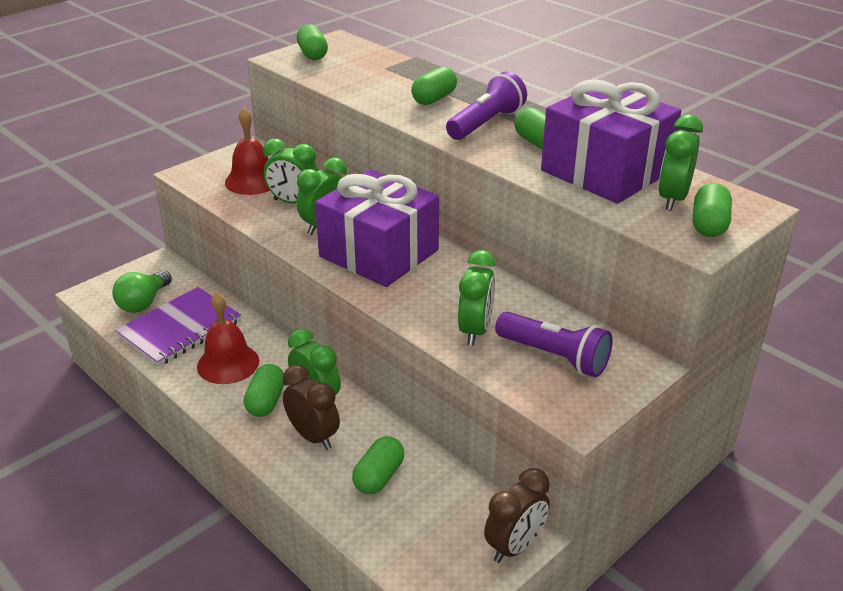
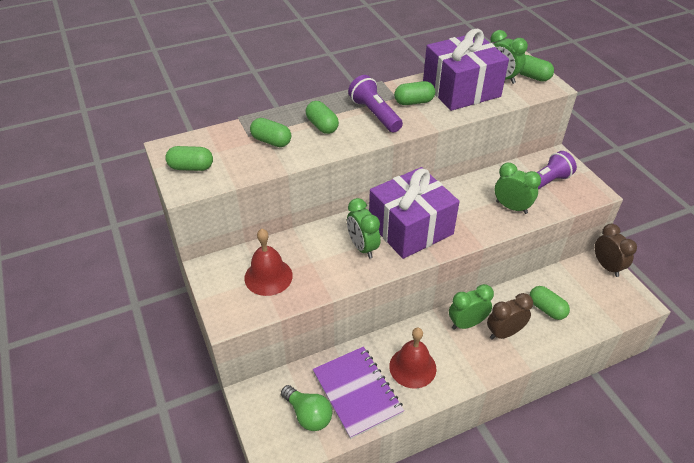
camera: 70 degrees left, 10 degrees up
green capsule [244,364,284,417] -> green capsule moved to [250,118,291,147]
green clock [263,139,318,204] -> none

